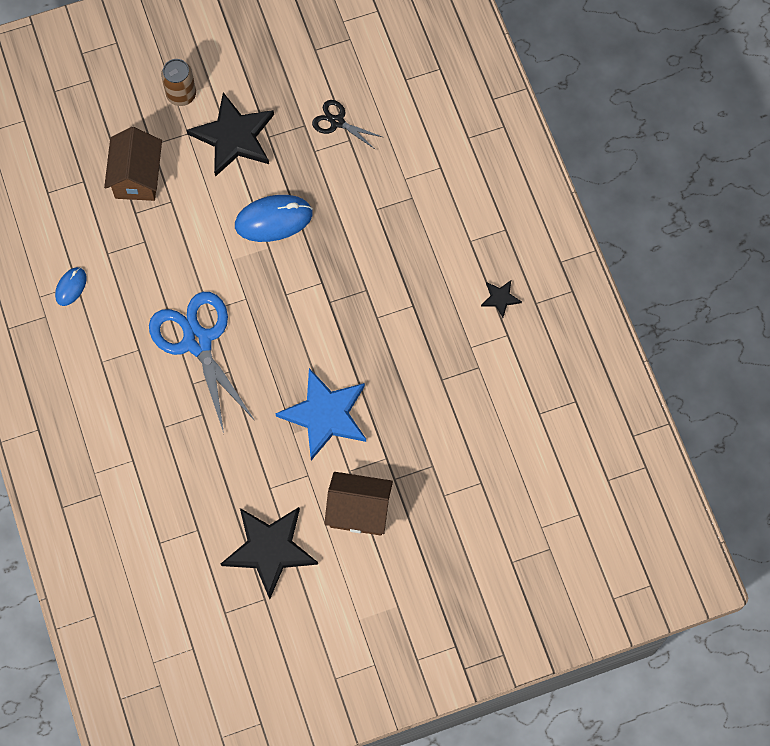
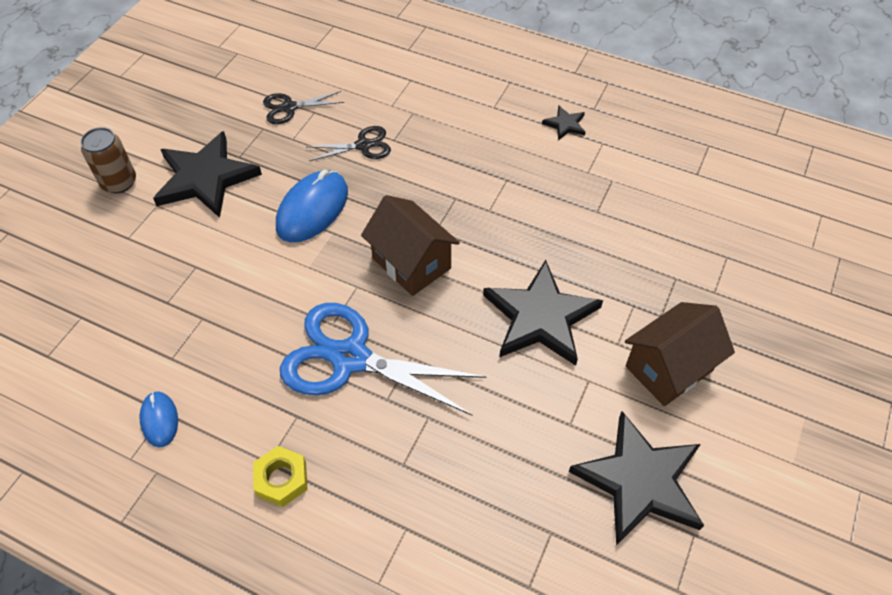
camera: 45 degrees left, 15 degrees down
brown house [104,127,162,201] -> brown house moved to [361,195,460,296]
blue star [275,368,366,460] -> black star [483,260,603,366]
none -> yellow nut [253,446,308,507]
none -> black scissors [307,126,391,161]

